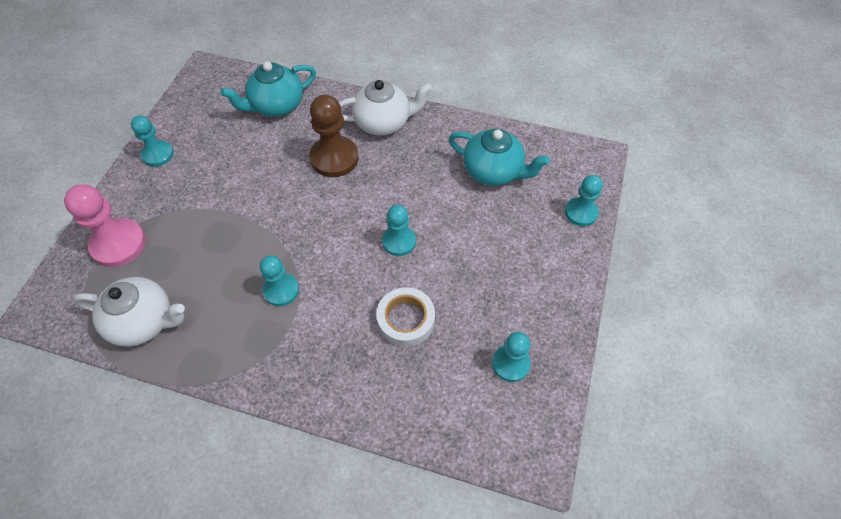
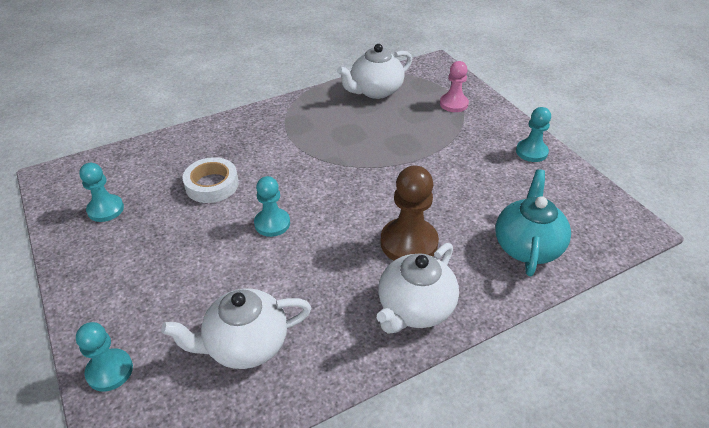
camera: 135 degrees right, 15 degrees down
pink pawn [64,184,146,267] -> pink pawn [440,61,469,112], size x0.64
turquoise pawn [260,255,299,306] -> none
turquoise teapot [449,129,550,186] -> white teapot [161,288,311,369]

